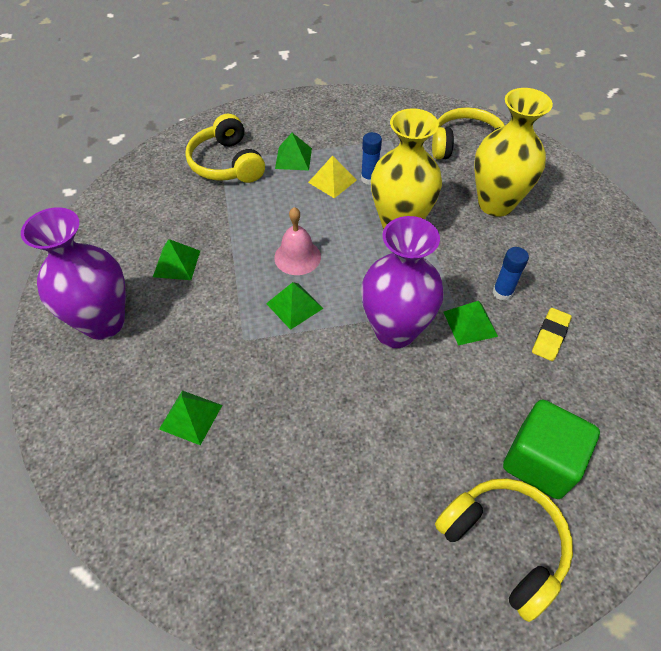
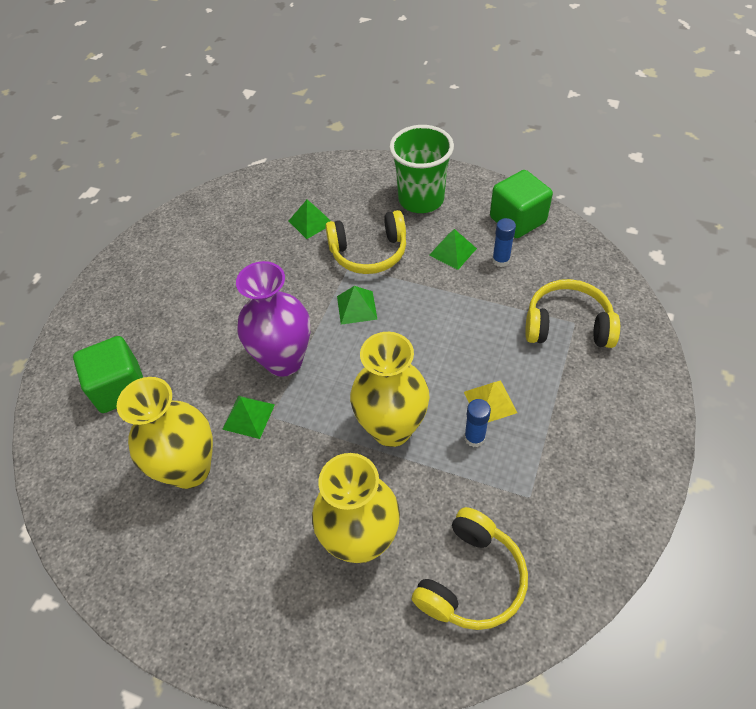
camera: 125 degrees right, 0 degrees up
purple vase [21,207,126,340] -> green cup [389,125,454,213]
pink bell [274,207,321,275] -> none
green pyramid [275,133,312,171] -> none
yellow headphones [435,478,573,622] -> yellow headphones moved to [325,210,406,274]
blue glue stick [493,247,529,301] -> blue glue stick moved to [492,218,516,267]
yellow eraser [532,308,572,361] -> yellow vase [117,377,213,489]
none -> green cube [490,170,553,238]

